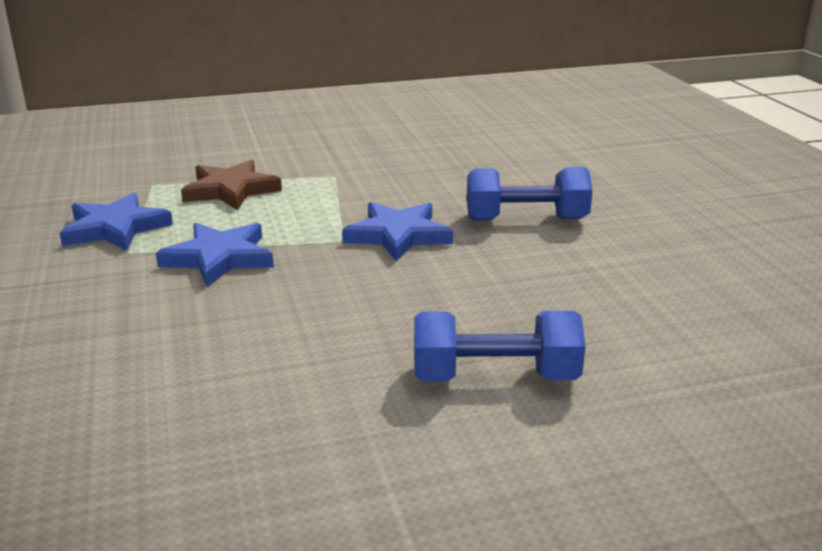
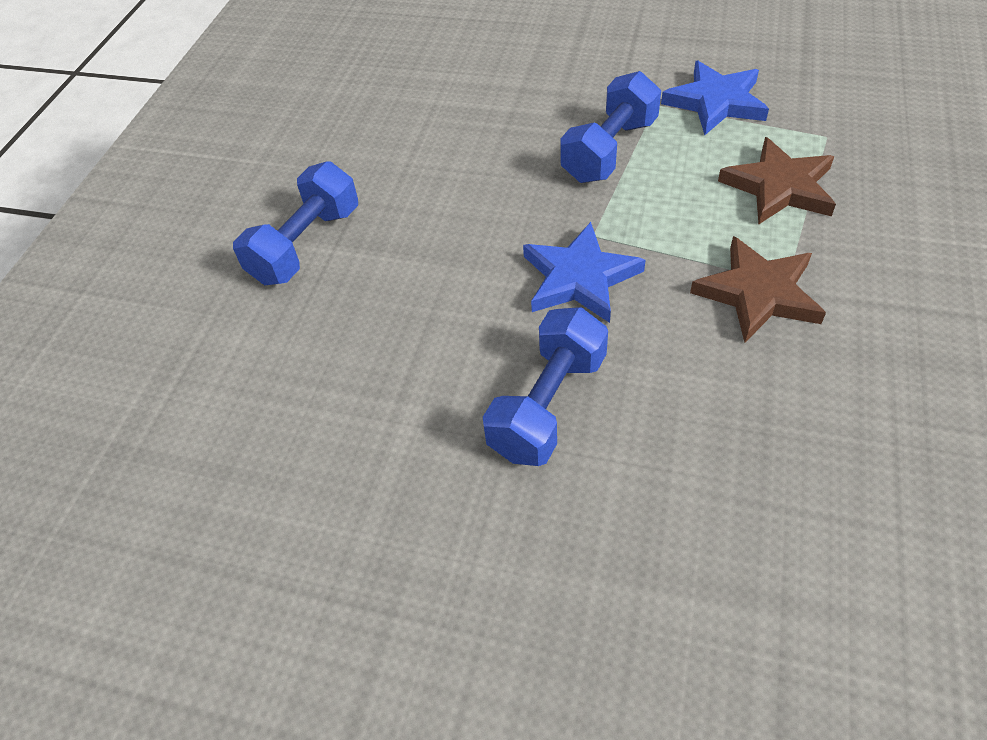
camera: 125 degrees right, 25 degrees up
blue star [156,223,274,287] -> blue dumbbell [561,71,661,183]
none -> brown star [690,236,826,343]

